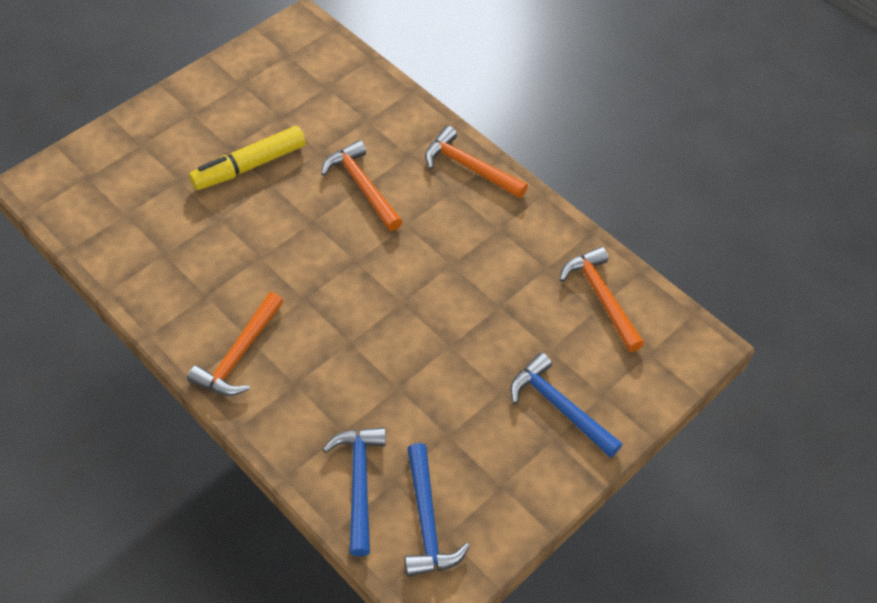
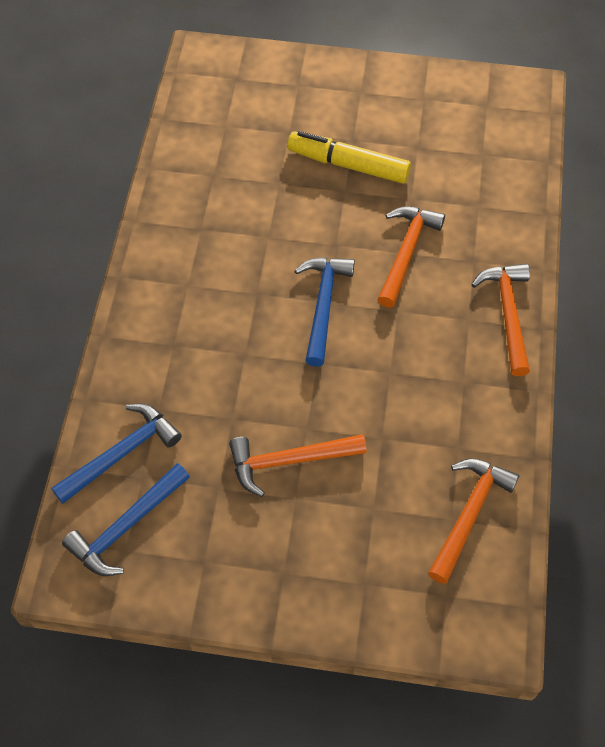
camera: 55 degrees right, 5 degrees up
orange hammer [187,292,284,396] -> orange hammer moved to [229,434,367,497]
blue hammer [510,353,623,458] -> blue hammer moved to [294,257,355,367]

